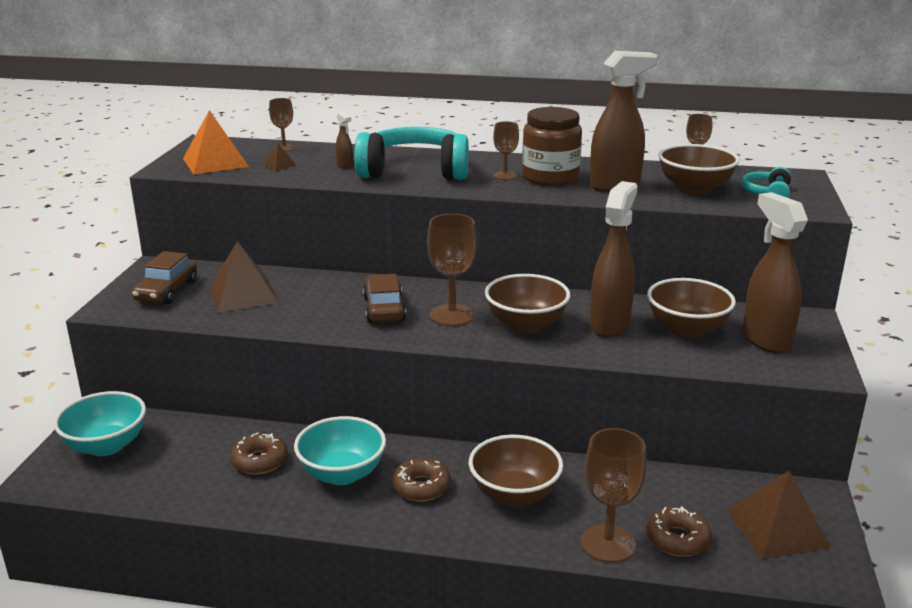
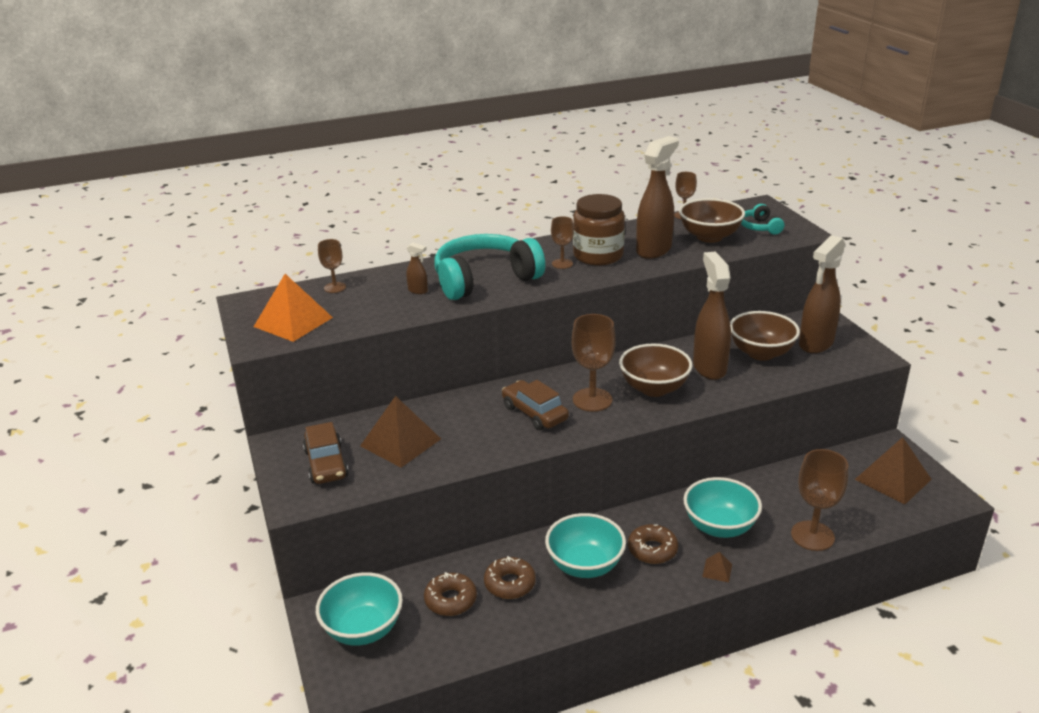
camera: 30 degrees left, 5 degrees up
brown pyramid [264,143,296,171] -> brown pyramid moved to [702,552,732,582]
brown bowl [469,435,563,507] -> turquoise bowl [683,477,762,538]
brown donut [646,506,712,557] -> brown donut moved to [424,572,477,616]
brown spray bottle [742,192,808,353] -> brown spray bottle turned 90 degrees counterclockwise [799,235,845,353]

